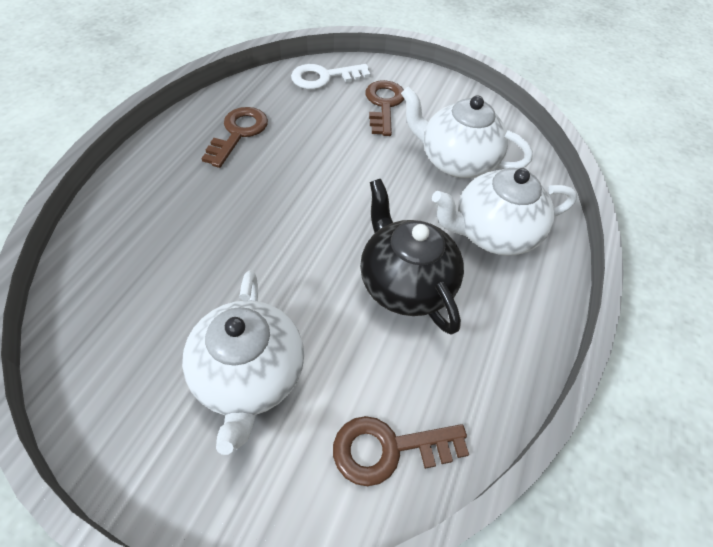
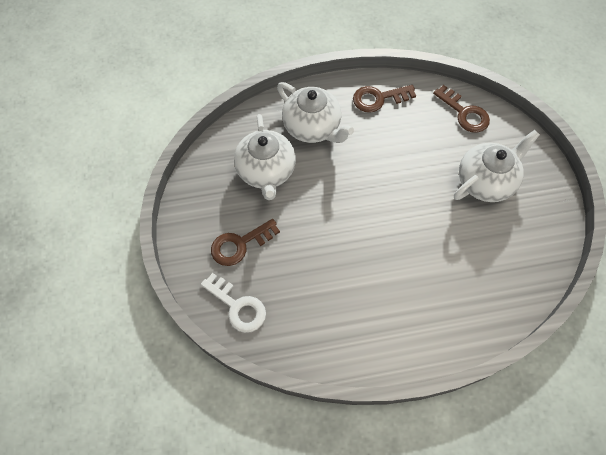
camera: 120 degrees left, 10 degrees up
brown key [201,107,268,168] -> brown key moved to [353,85,416,112]
black teapot [360,179,464,335] -> none

